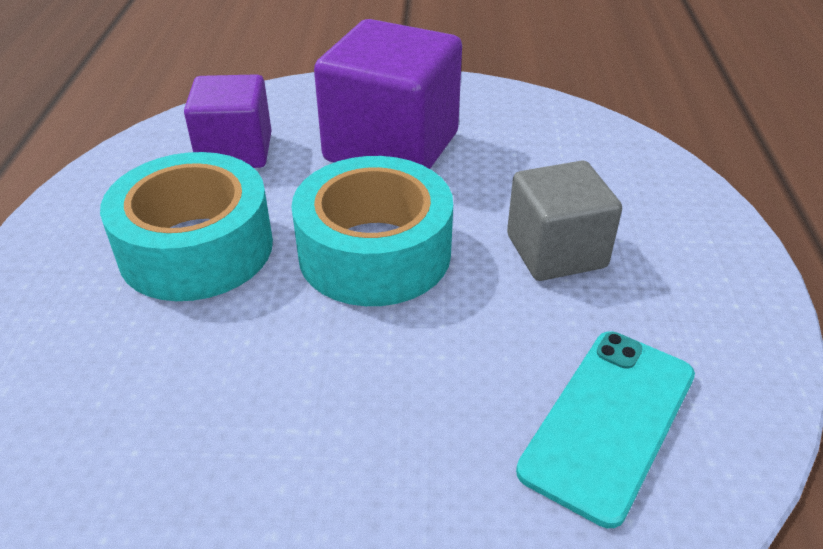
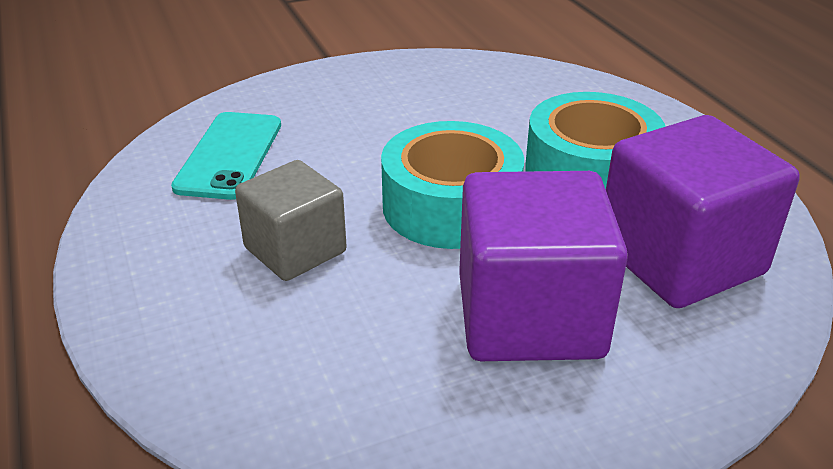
camera: 155 degrees right, 5 degrees down
purple cube [184,74,272,168] -> purple cube [606,115,800,308], size x1.58

